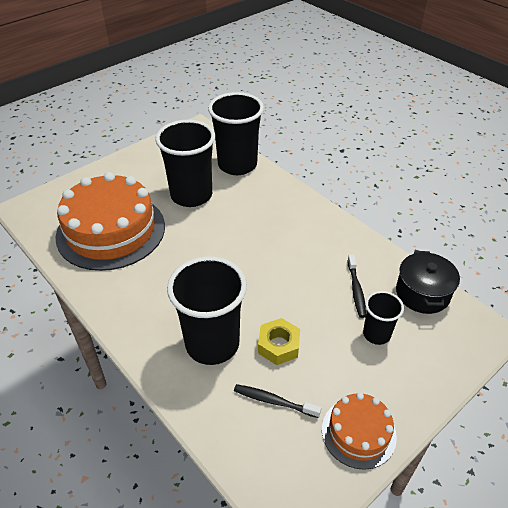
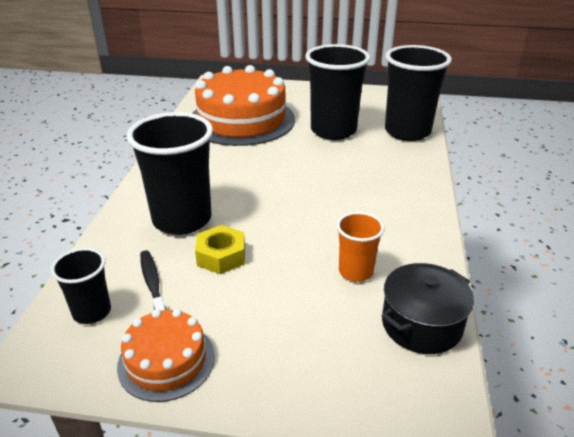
camera: 50 degrees right, 10 degrees down
black toothbrush [347,255,366,318] -> orange cup [336,212,384,282]
black cup [363,291,404,345] -> black cup moved to [51,248,111,324]

